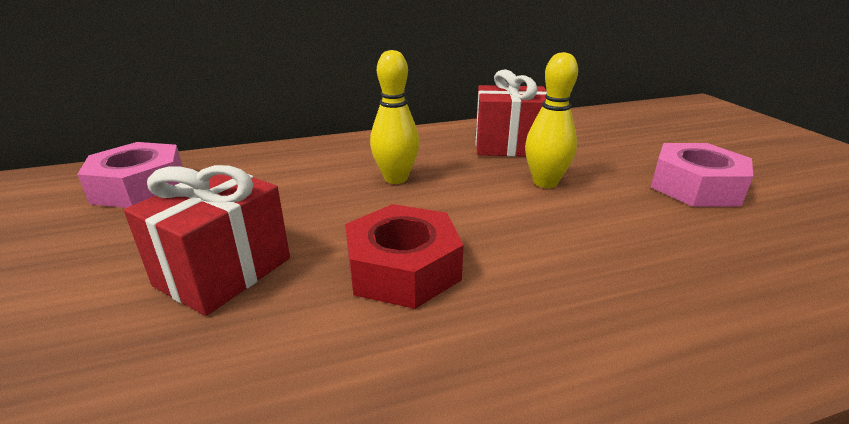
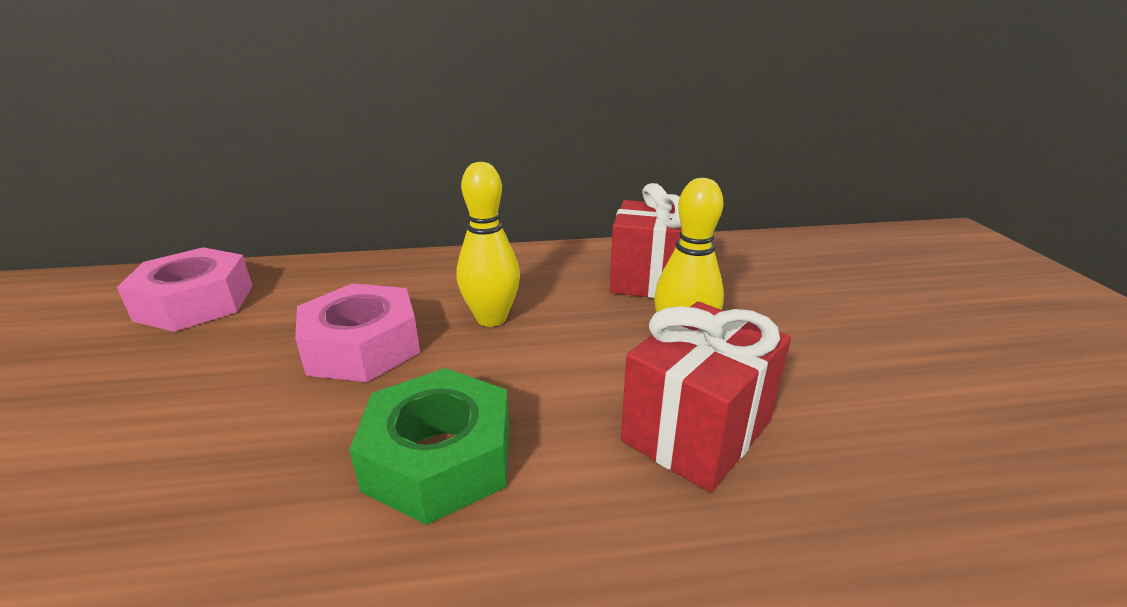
camera: 10 degrees right, 0 degrees up
red gift [124,165,290,316] -> red gift moved to [621,301,791,492]
red nut [345,204,464,309] -> green nut [349,368,510,525]
pink nut [651,143,753,207] -> pink nut moved to [295,283,420,382]

